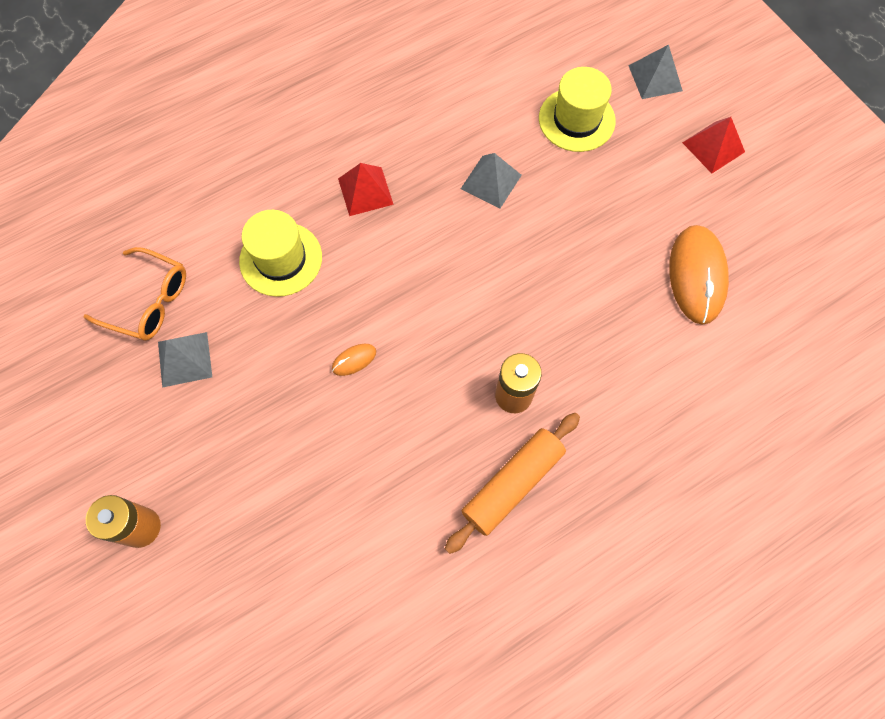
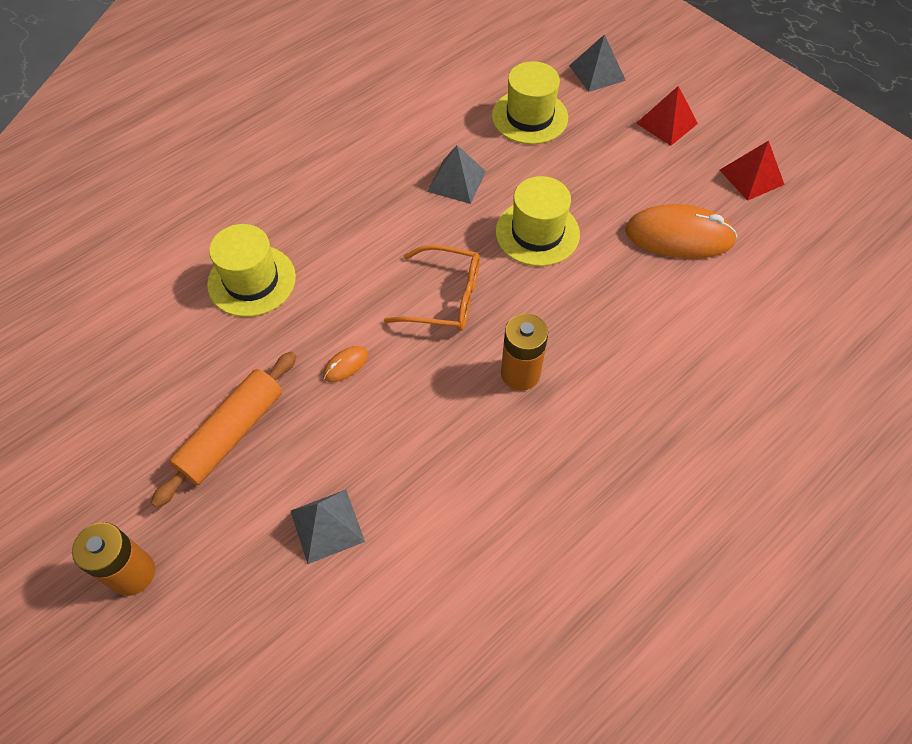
camera: 10 degrees left, 10 degrees down
orange glasses [83,247,186,341] -> orange glasses moved to [384,245,480,331]
grey pyramid [158,332,212,388] -> grey pyramid moved to [291,490,365,564]
red pyramid [338,163,394,216] -> red pyramid moved to [720,141,785,201]
orange rolling pin [445,413,580,554] -> orange rolling pin moved to [151,352,296,508]
orange mouse [669,225,729,325] -> orange mouse turned 75 degrees counterclockwise [625,204,737,259]
none -> yellow hat [496,176,580,266]

